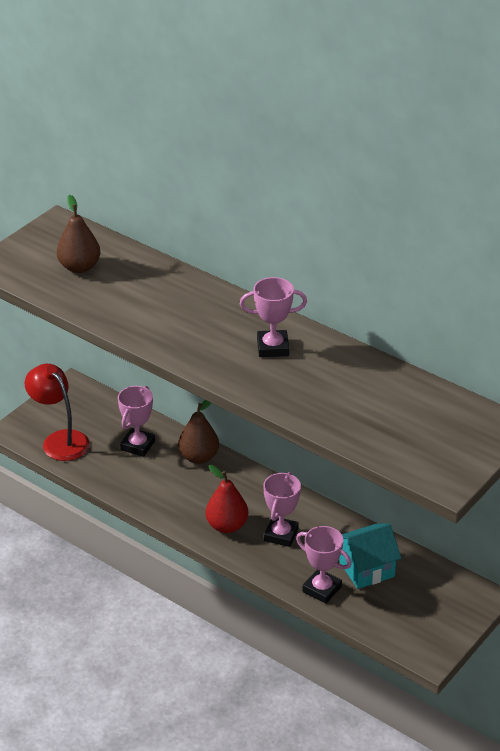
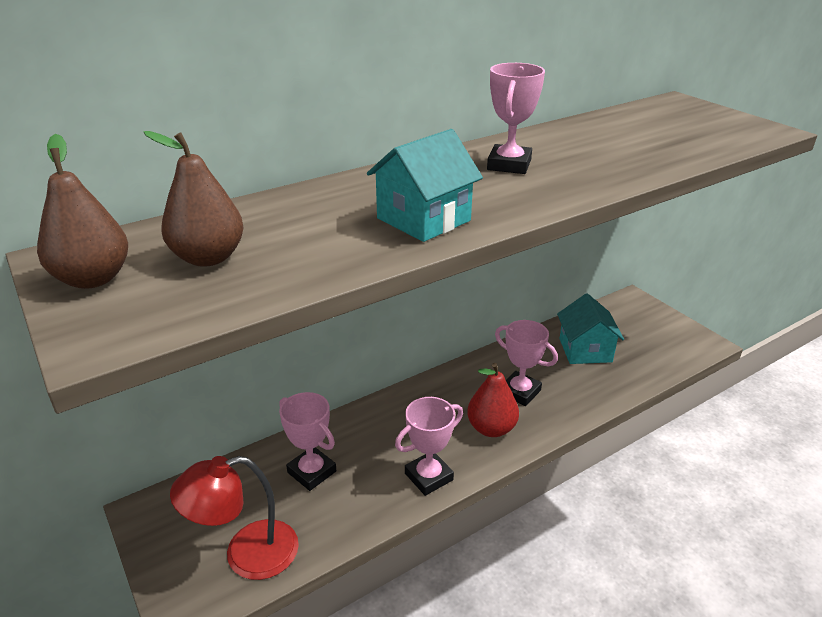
camera: 70 degrees left, 5 degrees down
brown pear [178,400,219,464] -> brown pear moved to [37,134,128,289]
pink trophy [296,526,351,604] -> pink trophy moved to [395,397,463,496]
none -> turquoise house [367,129,483,242]

